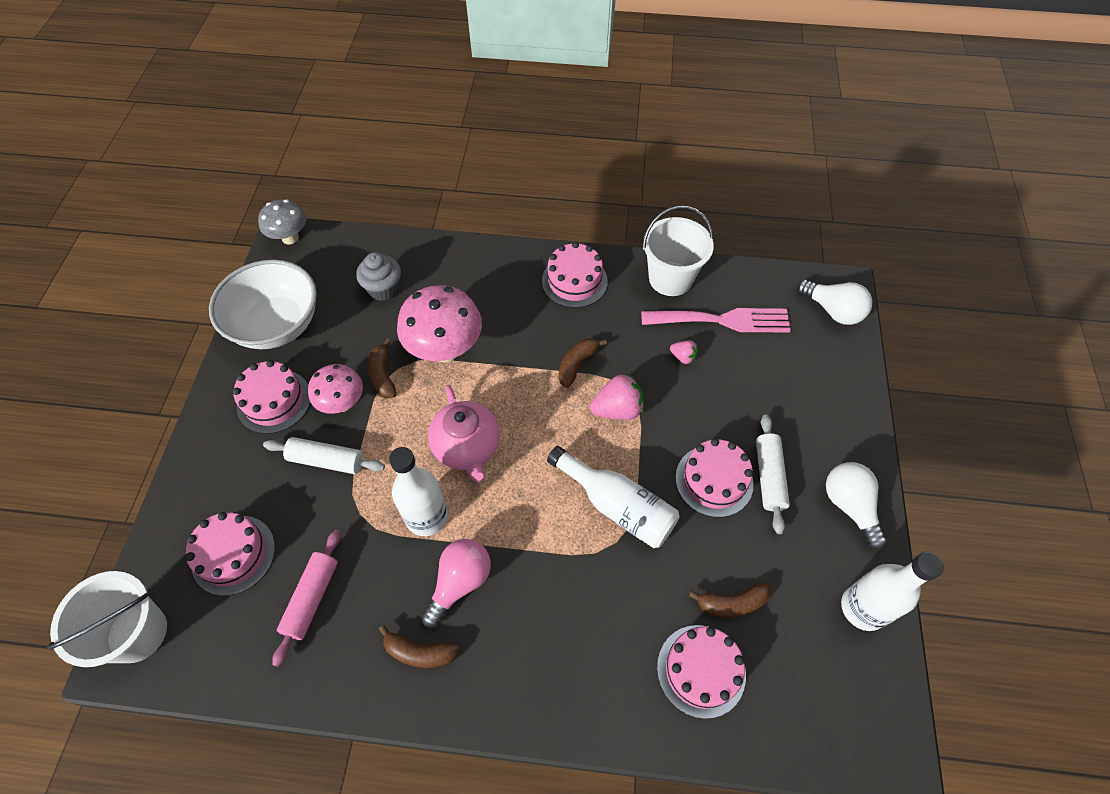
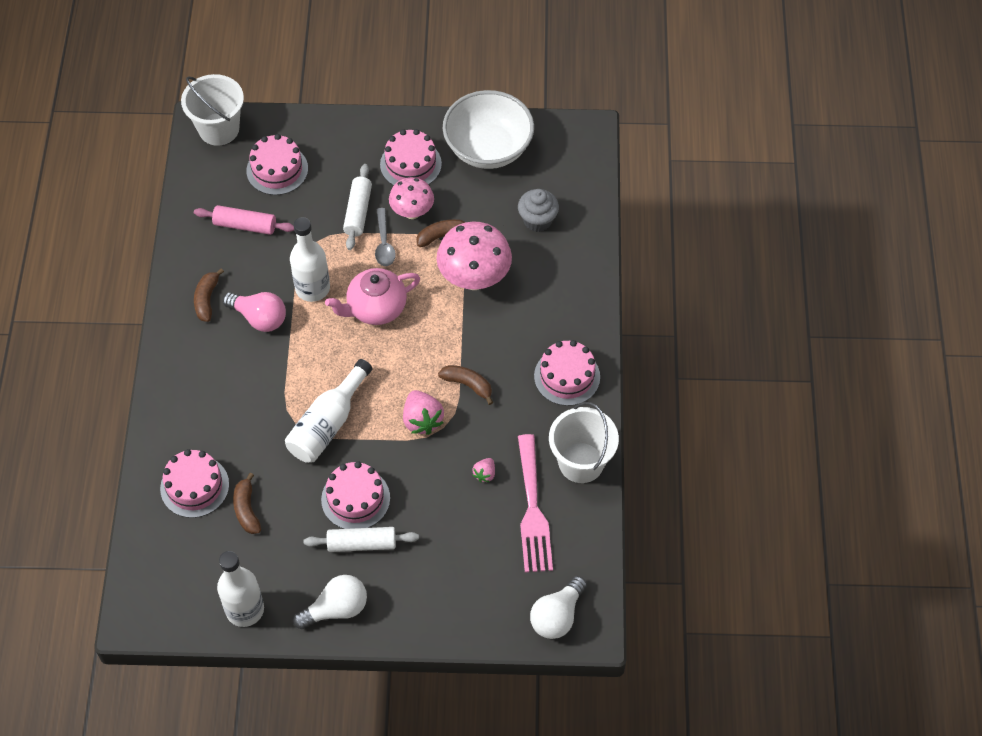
camera: 85 degrees right, 0 degrees up
grey mushroom [258,199,306,244] -> none
none -> grey spoon [375,208,396,266]

